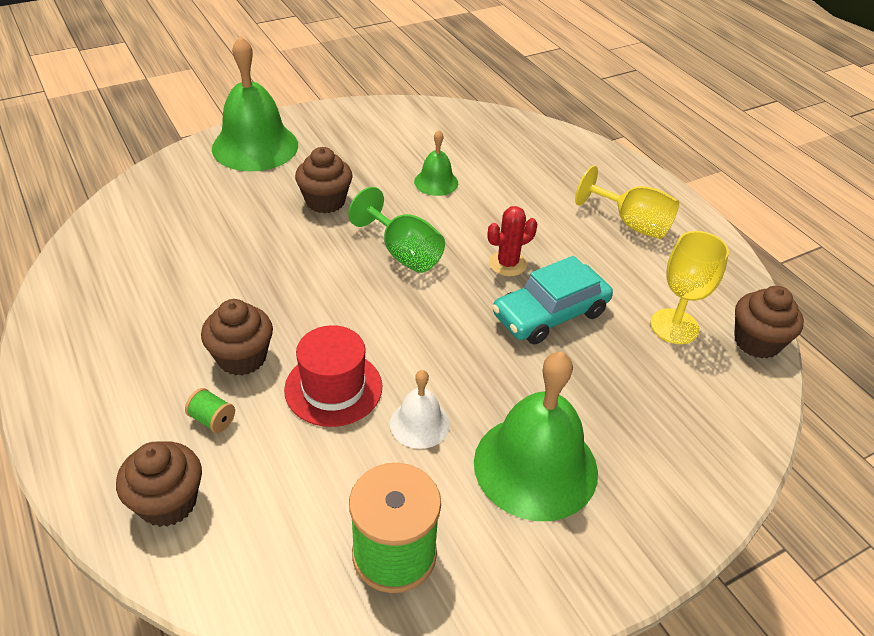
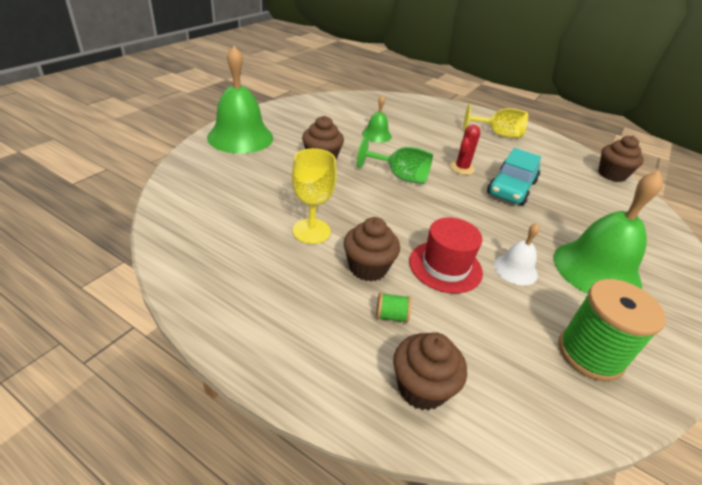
camera: 30 degrees left, 5 degrees down
yellow goblet [650,231,729,344] -> yellow goblet moved to [292,148,337,244]

